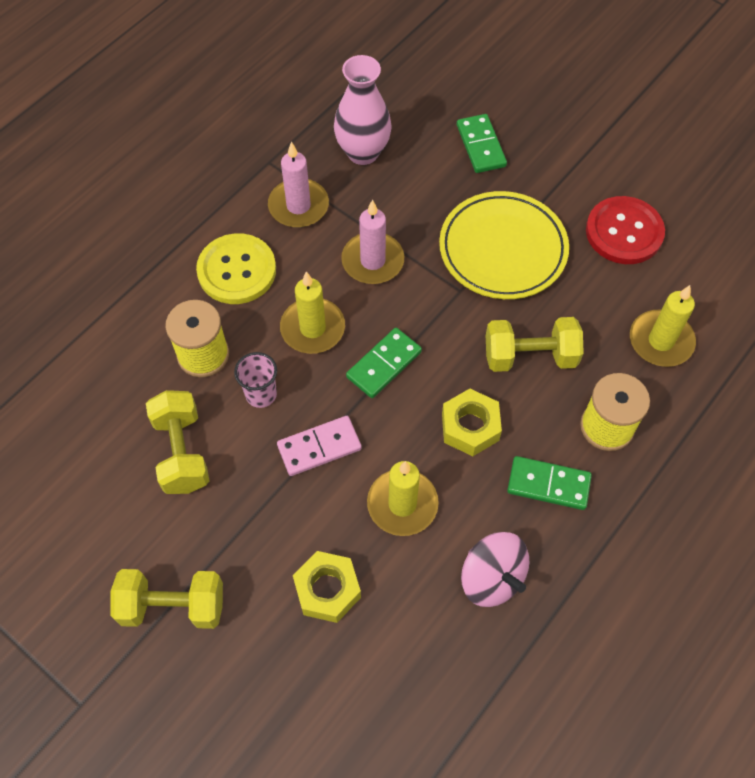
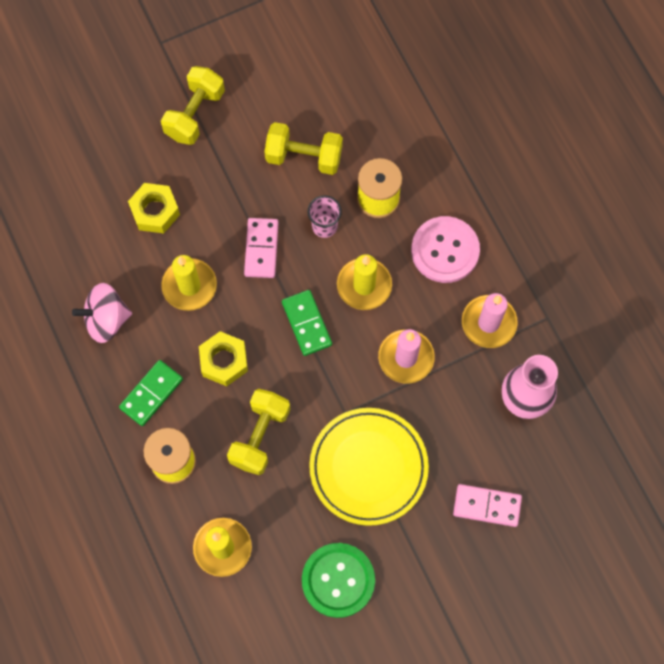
camera: 115 degrees right, 10 degrees up
yellow button [196,233,276,304] -> pink button [411,216,480,283]
green domino [457,114,507,173] -> pink domino [453,484,522,527]
red button [586,196,665,264] -> green button [302,543,375,618]

